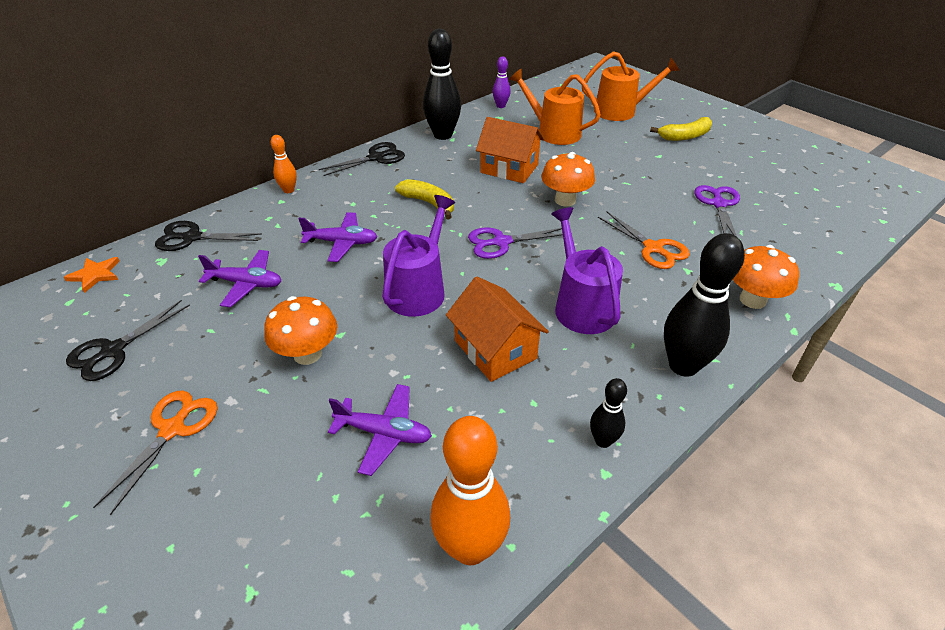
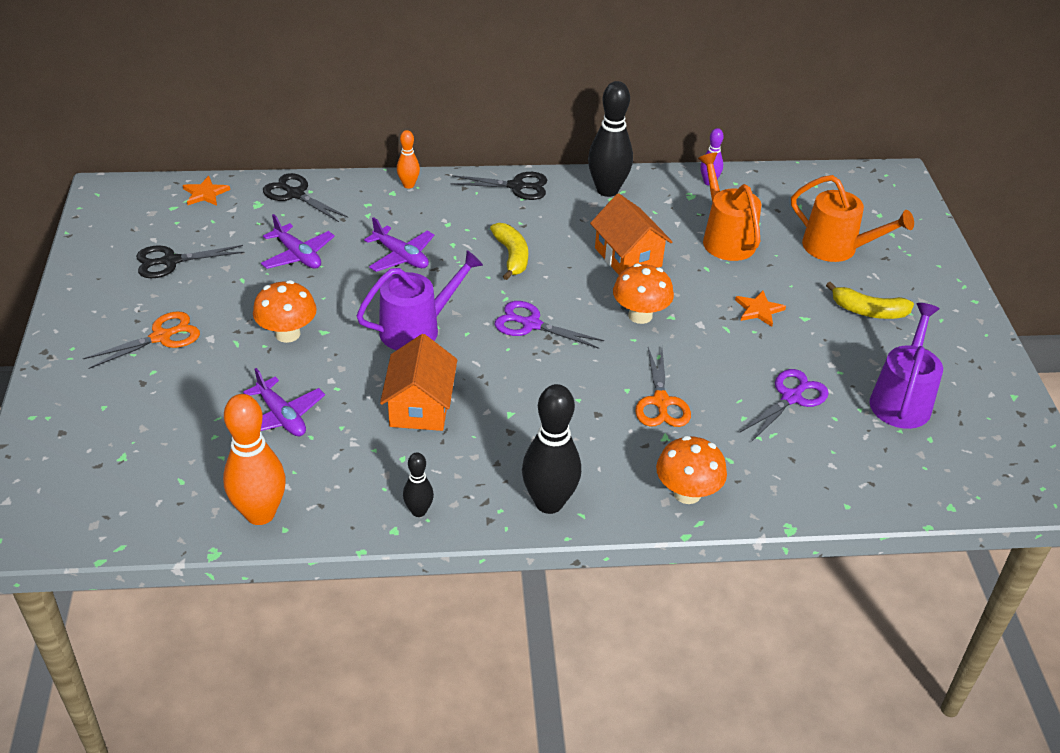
camera: 35 degrees right, 0 degrees up
purple watering can [551,207,623,334] -> purple watering can moved to [870,303,943,429]
none -> orange star [735,291,786,327]

